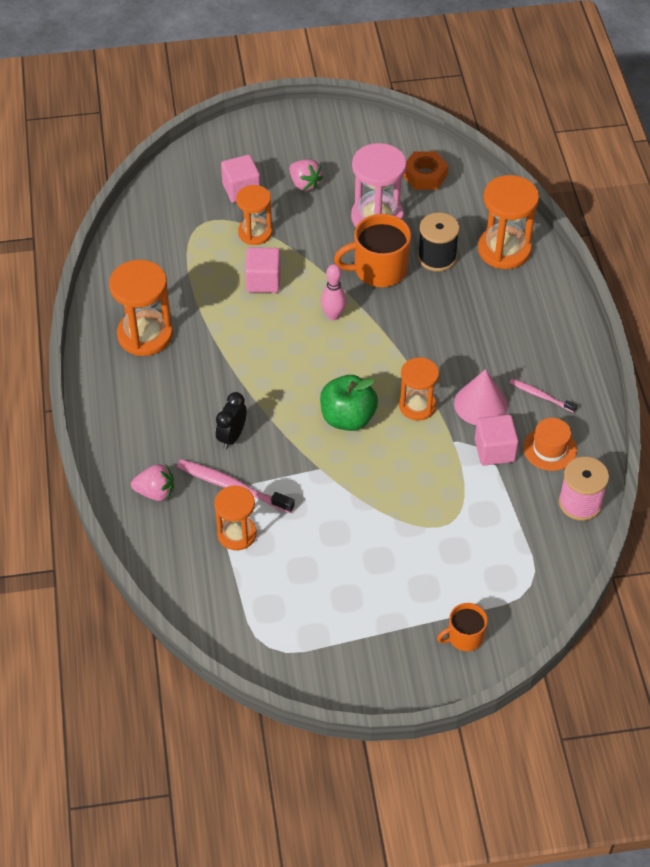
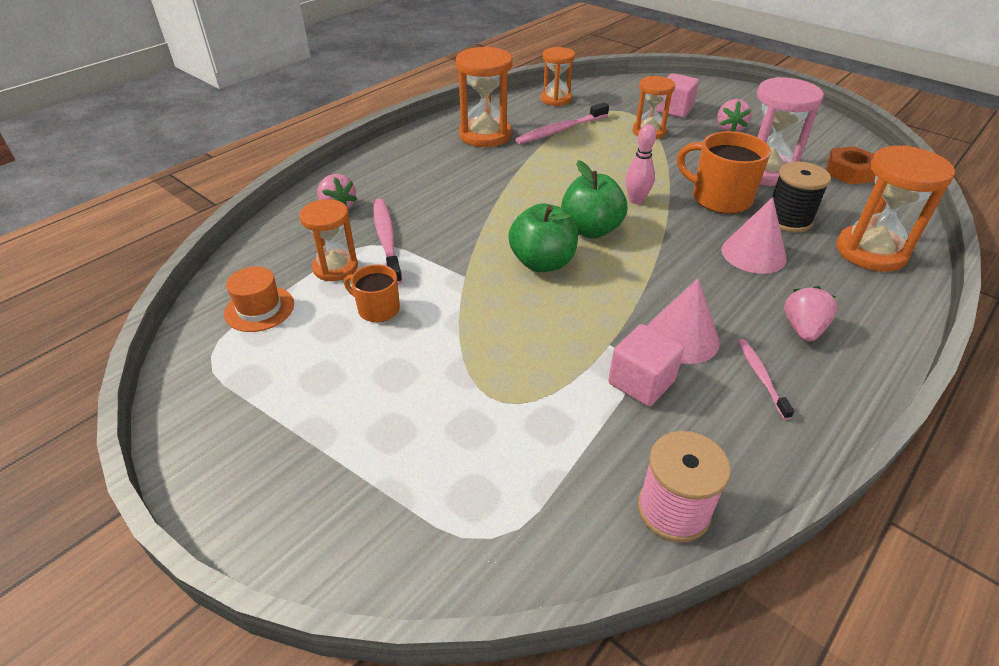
camera: 50 degrees right, 10 degrees down
black clock [216,392,247,449] -> none
pink cube [245,247,281,293] -> none
orange hourglass [399,357,439,421] -> orange hourglass moved to [541,47,575,106]
orange mug [437,603,488,651] -> orange mug moved to [344,264,400,322]
orange hat [523,418,577,471] -> orange hat moved to [224,266,294,332]
none -> pink toothbrush [515,102,609,144]
none -> green apple [561,160,627,239]
none -> pink cone [721,197,787,274]
none -> pink strawberry [784,286,838,342]

